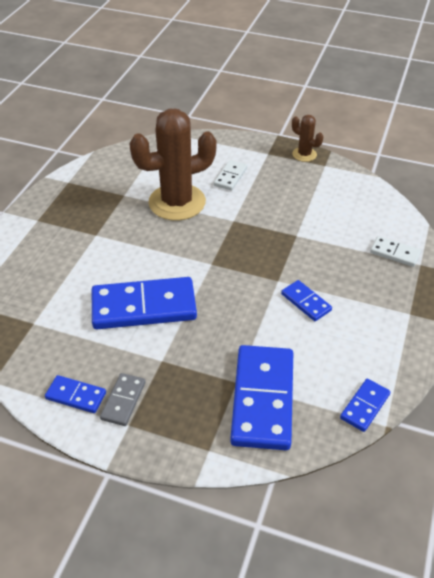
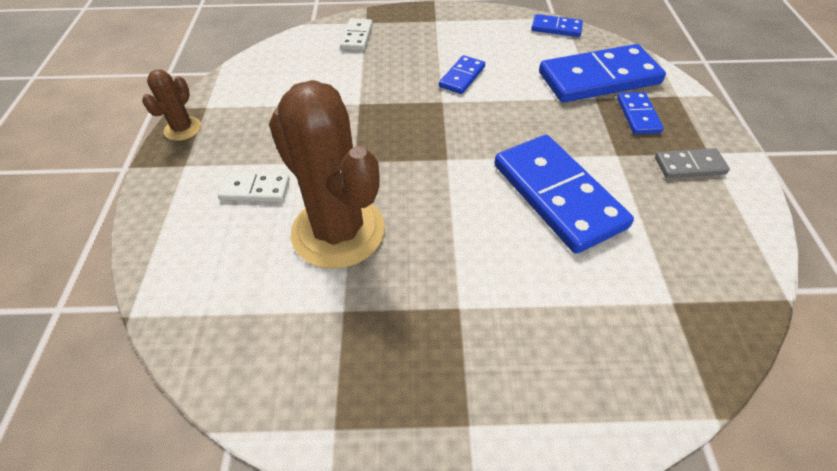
camera: 110 degrees left, 5 degrees up
blue domino [45,375,106,413] -> blue domino moved to [617,92,664,134]

